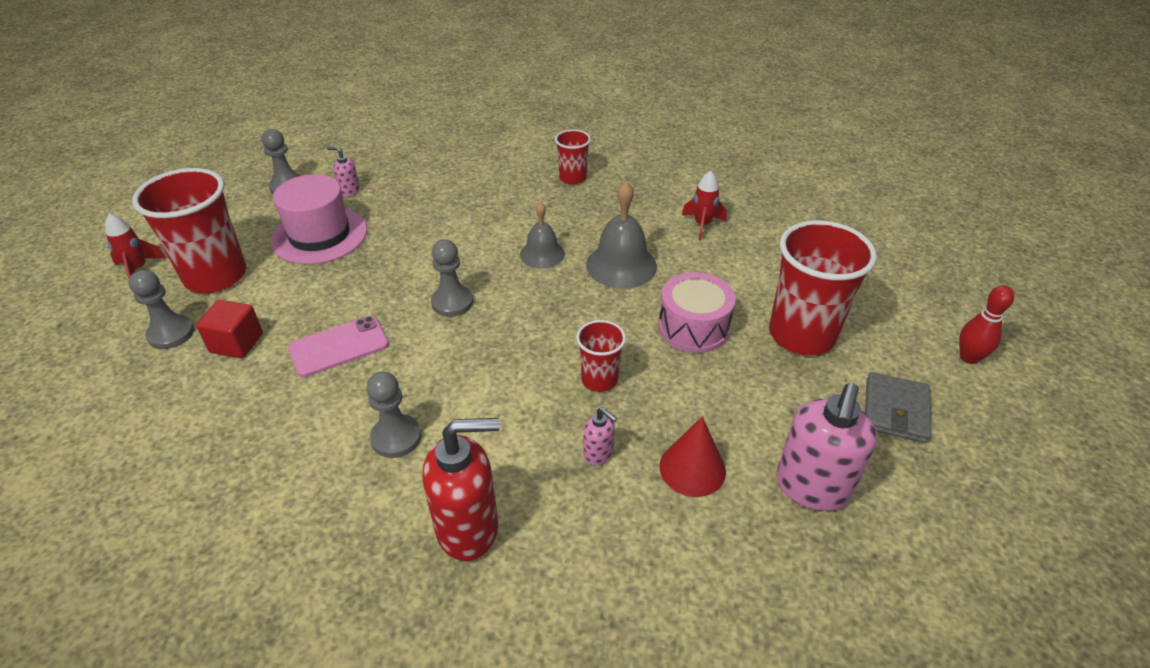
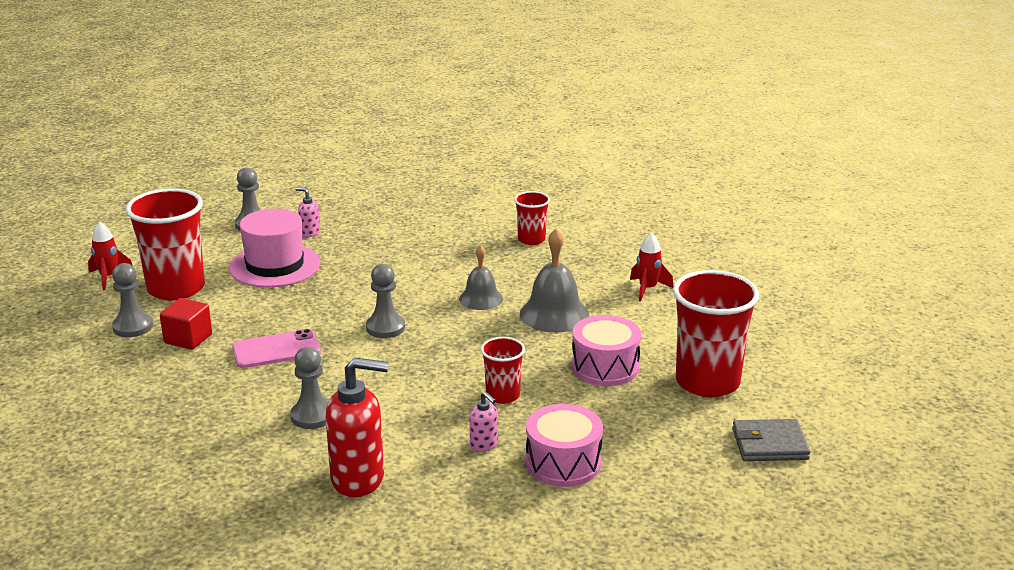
camera: 10 degrees right, 15 degrees down
red cone [659,416,726,497] -> pink drum [526,404,603,487]
pink soap dispenser [776,383,877,511] -> none
grey wallet [865,372,931,443] -> grey wallet turned 60 degrees clockwise [732,419,810,461]
red bowling pin [959,285,1014,364] -> none

